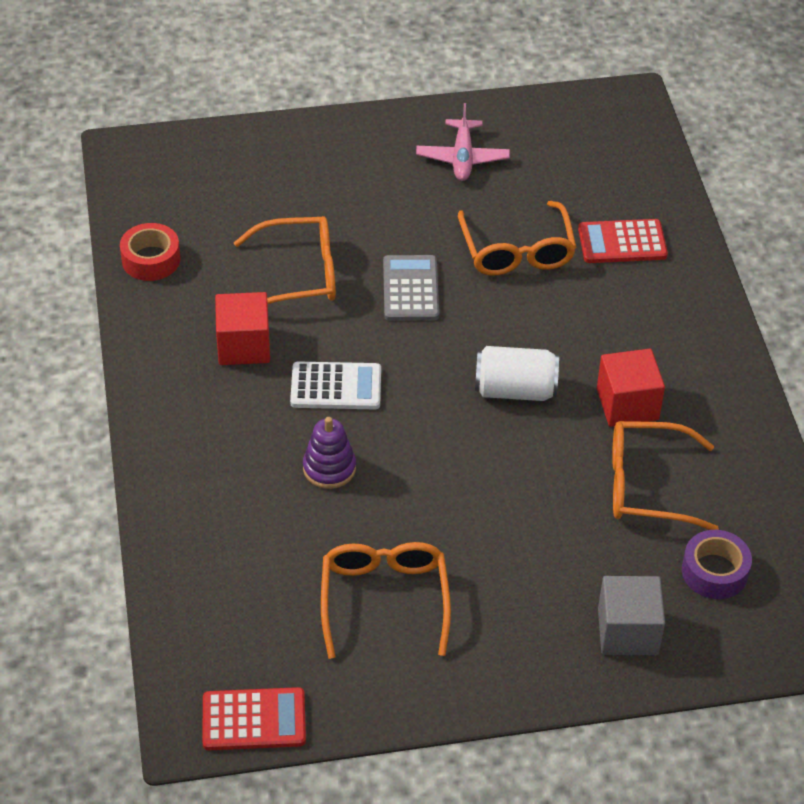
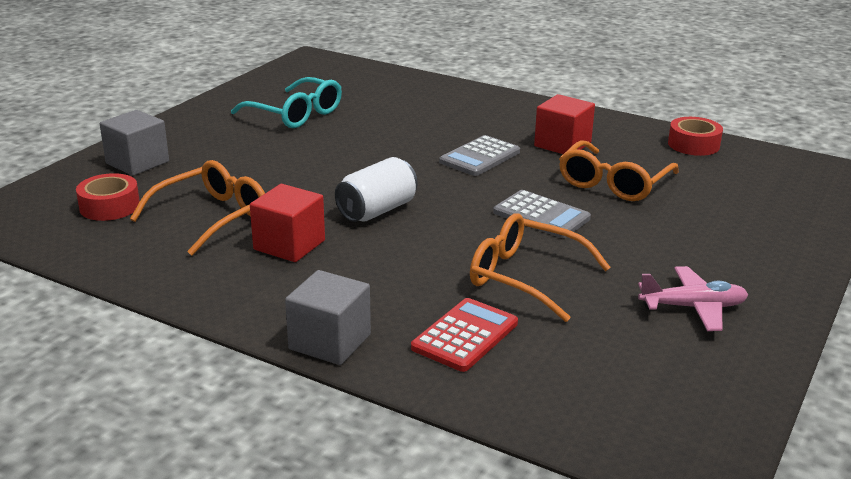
camera: 130 degrees right, 20 degrees down
red calculator [202,687,306,750] -> none
white calculator [290,361,381,409] -> grey calculator [439,135,520,176]
purple stacking toy [303,417,356,489] -> none
orange glasses [321,542,451,659] -> turquoise glasses [231,77,342,128]
pink plane [416,103,510,181] -> pink plane turned 135 degrees clockwise [638,266,748,331]
purple tape [682,530,752,599] -> red tape [76,173,140,221]
none -> grey cube [285,270,371,365]

